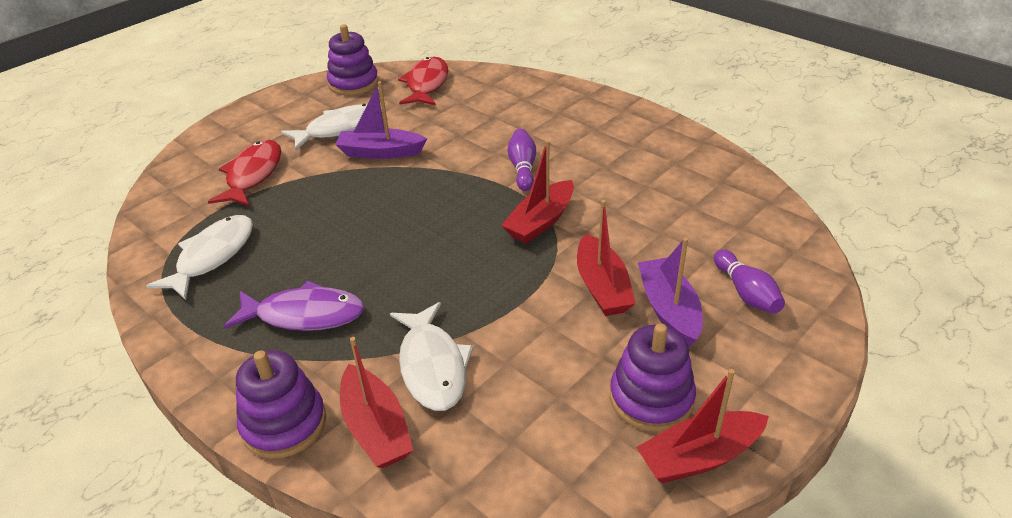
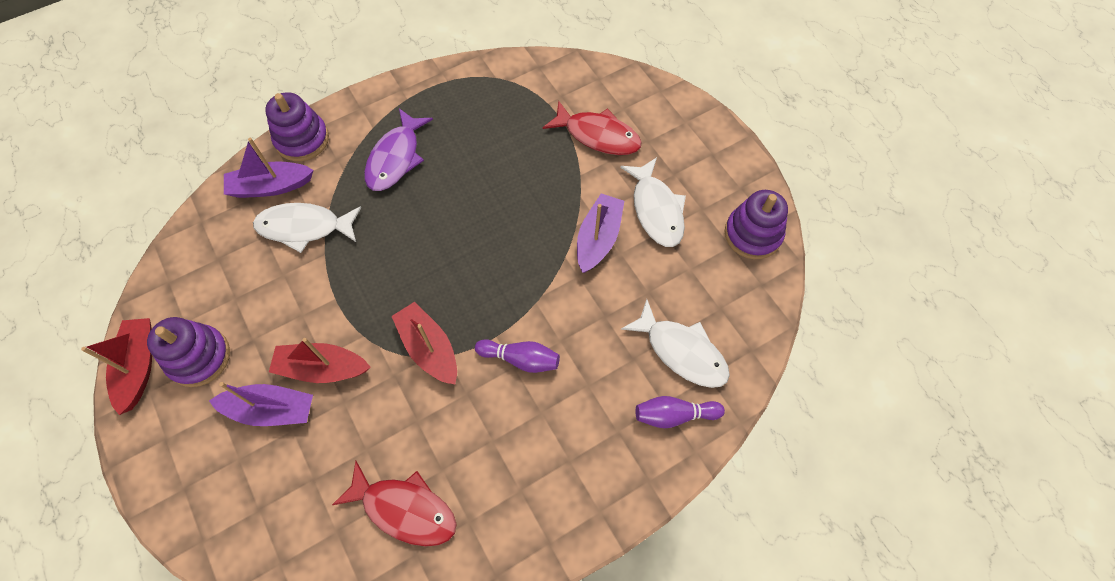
camera: 105 degrees right, 25 degrees up
white fish [146,215,253,300] -> white fish moved to [621,299,730,388]
red boat [340,337,413,468] -> purple boat [224,138,314,198]
red fish [398,57,448,105] -> red fish moved to [332,461,457,546]
purple bowling pin [714,249,785,314] -> purple bowling pin moved to [636,396,725,428]

